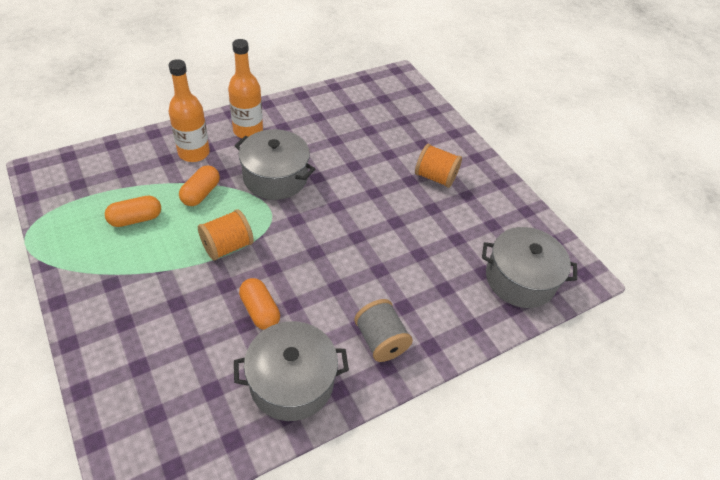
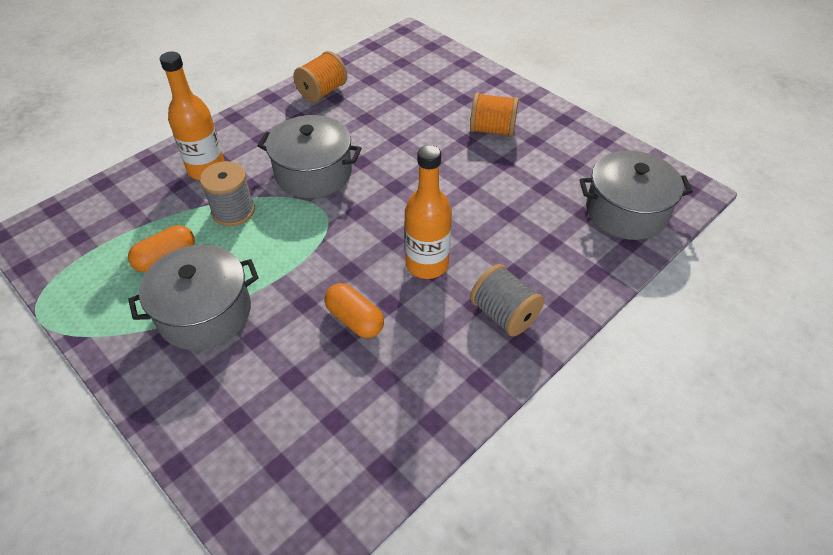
camera: 10 degrees left, 0 degrees up
orange capsule [179,165,220,206] -> grey spool [200,161,255,226]
orange spool [198,209,254,261] -> orange spool moved to [293,51,347,102]
orange bottle [228,39,263,138] -> orange bottle moved to [405,145,452,279]
grey pot [234,321,349,421] -> grey pot moved to [128,244,259,350]

